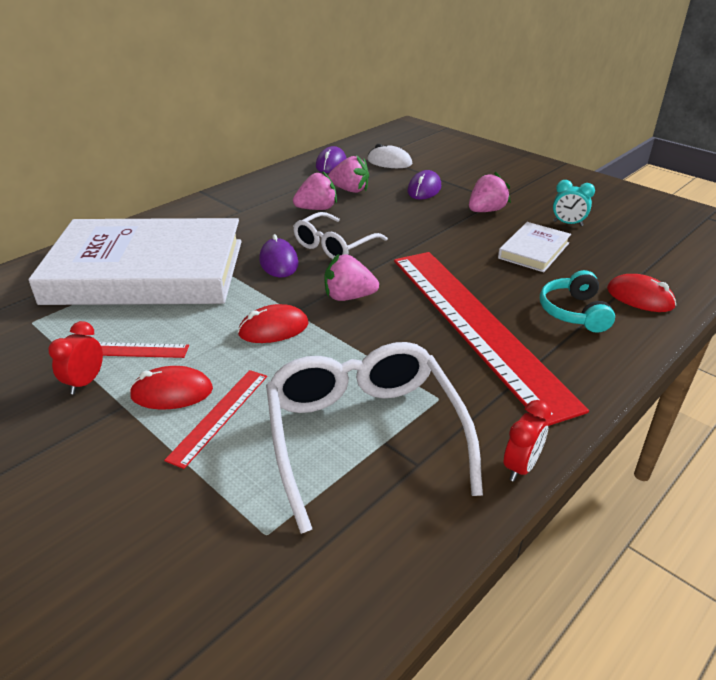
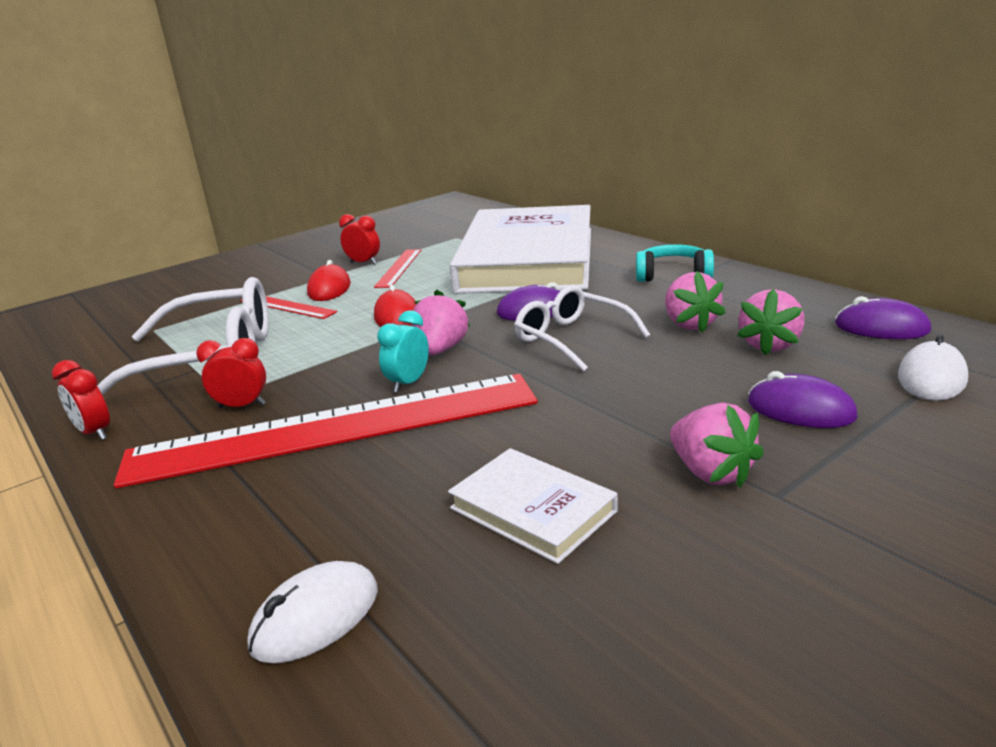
camera: 100 degrees right, 10 degrees down
turquoise headphones [540,270,615,333] -> turquoise headphones moved to [636,244,714,282]
turquoise clock [553,180,595,226] -> turquoise clock moved to [377,310,429,392]
red mouse [607,274,676,312] -> white mouse [247,561,378,664]
none -> red clock [196,338,266,408]

